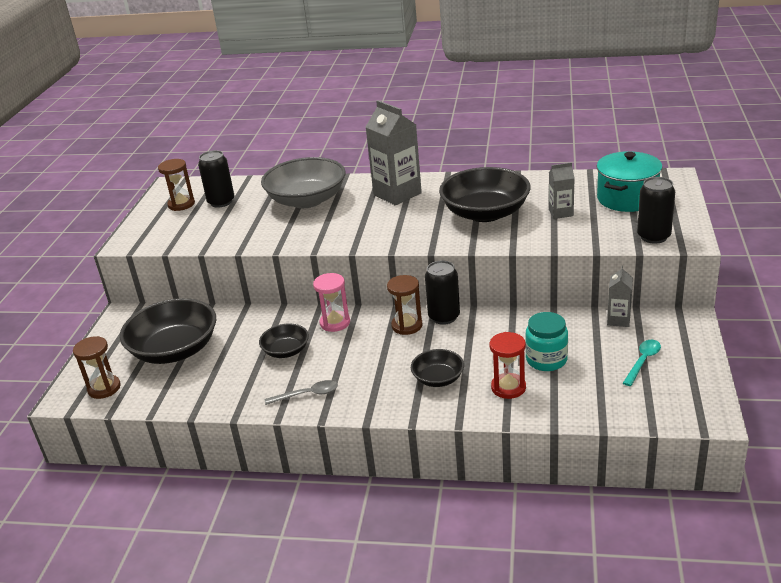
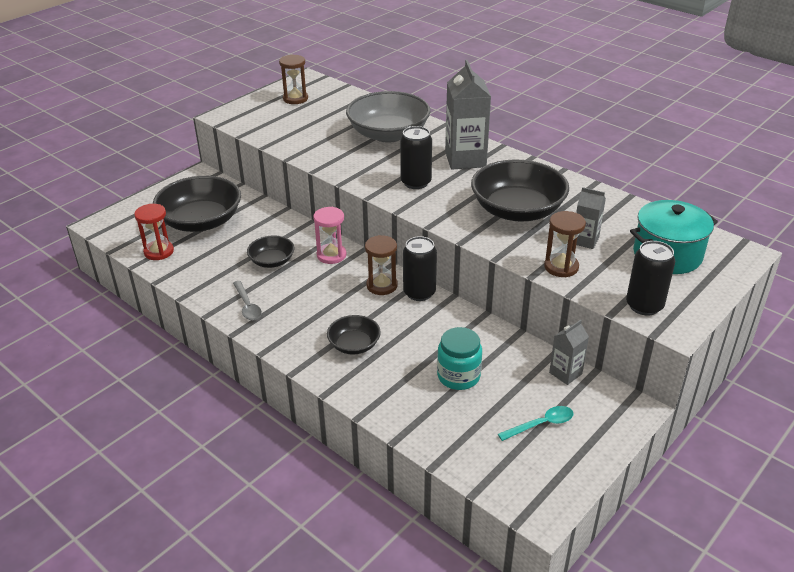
camera: 30 degrees right, 5 degrees up
brown hourglass [73,336,121,399] -> brown hourglass moved to [544,211,586,277]
black can [198,150,235,208] -> black can moved to [400,126,432,189]
grey spoon [265,380,338,405] -> grey spoon turned 45 degrees clockwise [233,281,262,320]
red hourglass [490,332,526,399] -> red hourglass moved to [134,204,174,260]

